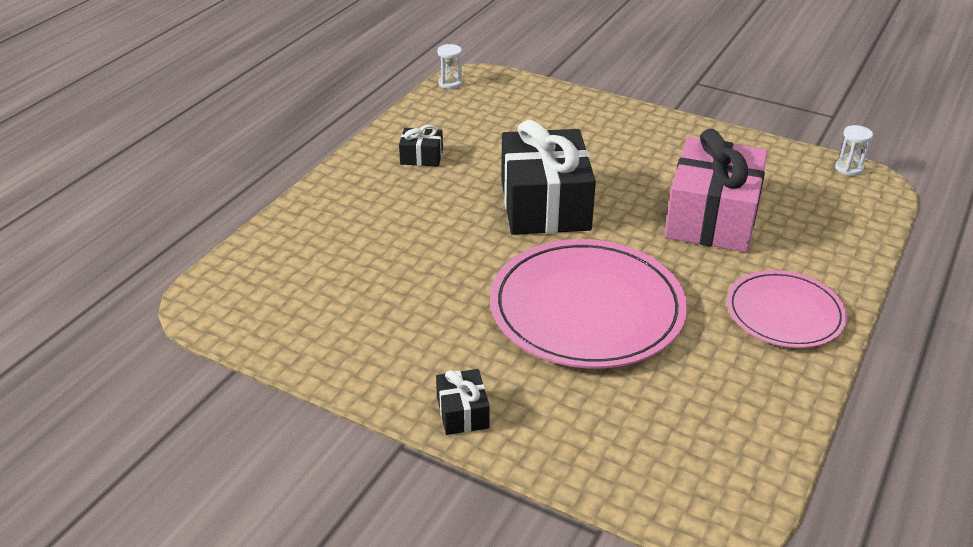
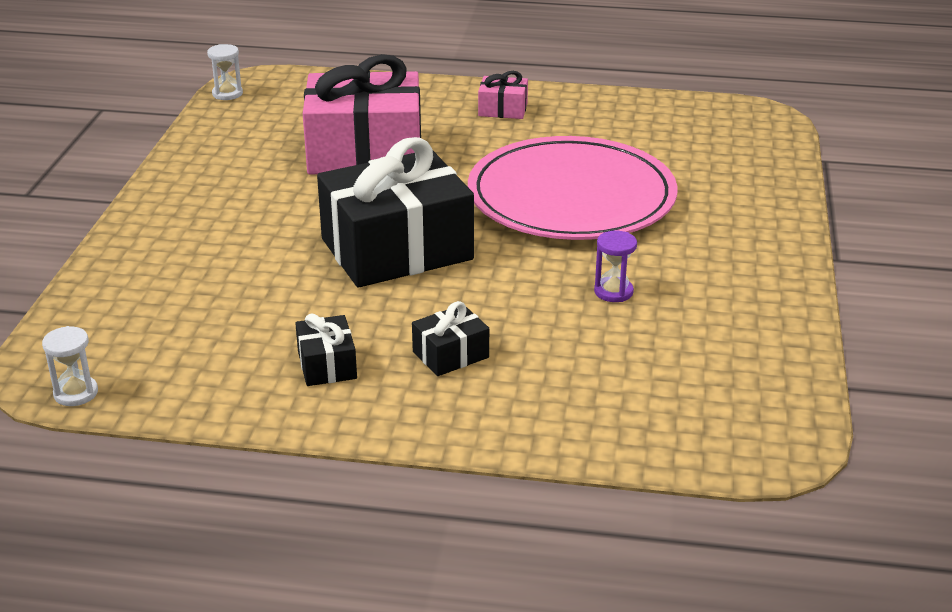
camera: 110 degrees left, 5 degrees down
black gift [436,369,490,435] -> black gift moved to [412,301,489,376]
pink plate [727,270,847,348] -> pink gift [478,71,528,119]
none -> purple hourglass [594,231,637,302]

